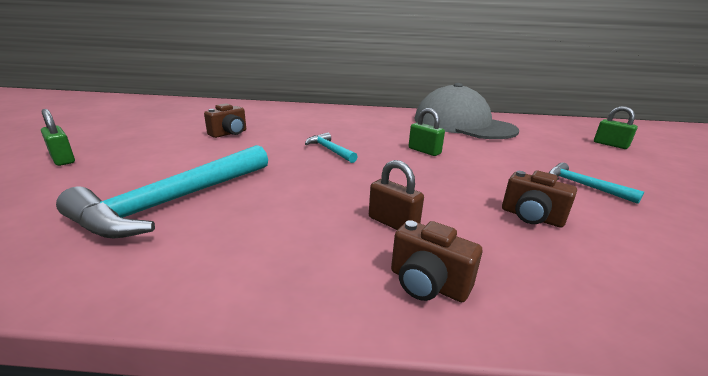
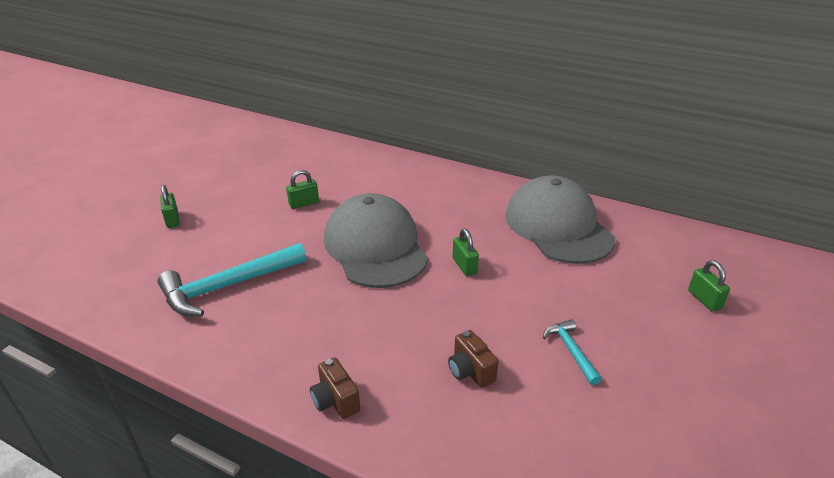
camera: 25 degrees right, 10 degrees up
brown camera [204,103,246,138] -> green padlock [286,170,319,209]
turquoise hammer [305,132,358,163] -> grey cap [324,193,428,288]
brown padlock [369,160,424,230] -> none

